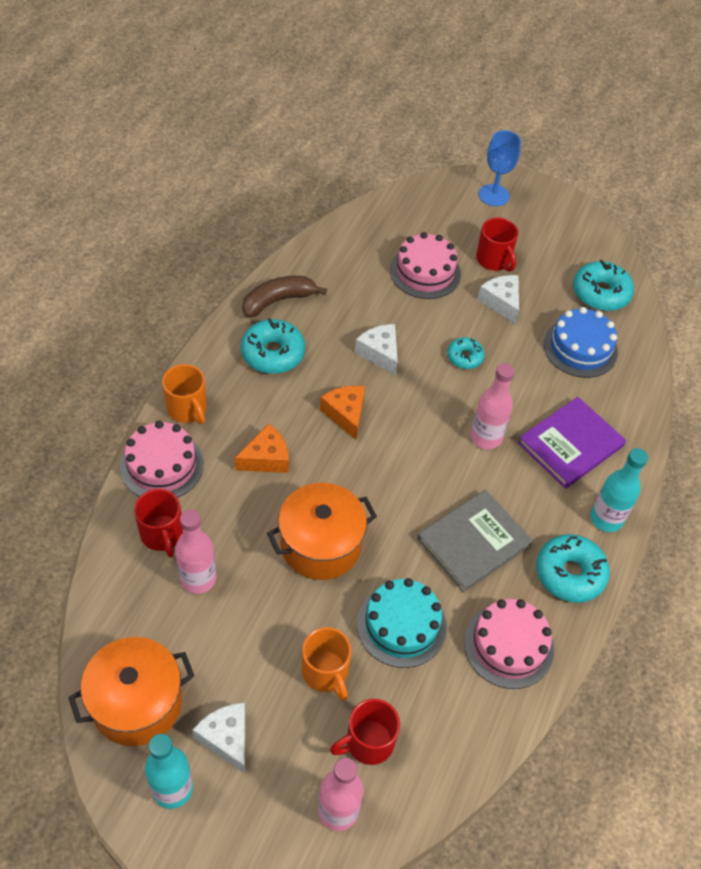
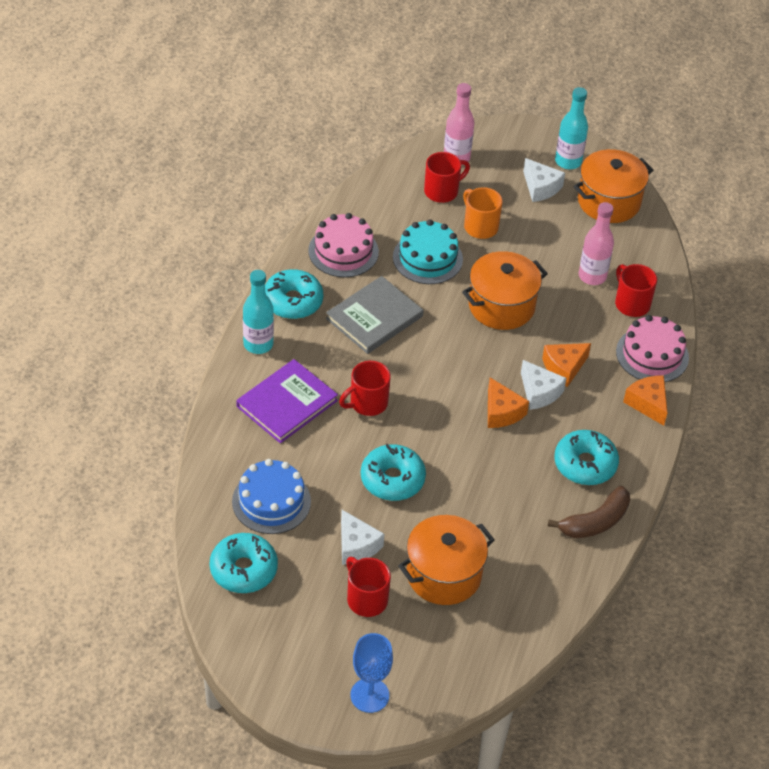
camera: 175 degrees right, 5 degrees down
orange mug [162,364,207,424] -> orange cheese [623,375,667,426]
white cheese [355,324,398,376] -> white cheese moved to [521,360,566,410]
pink cake [390,232,461,299] -> orange pot [398,515,495,605]
turquoise donut [447,337,485,369] -> turquoise donut [361,444,426,501], size x1.70
pink bottle [471,363,515,449] -> red mug [339,361,391,416]

